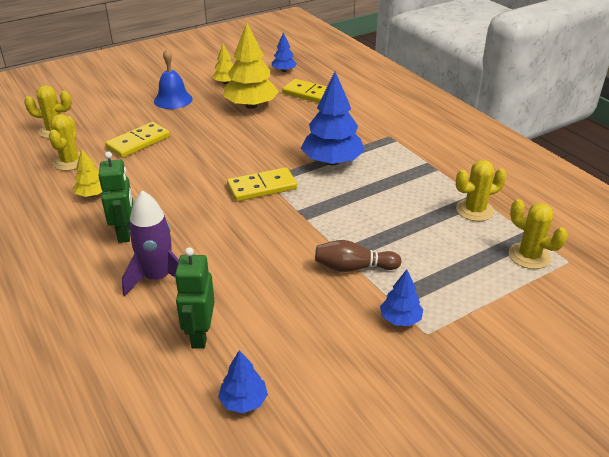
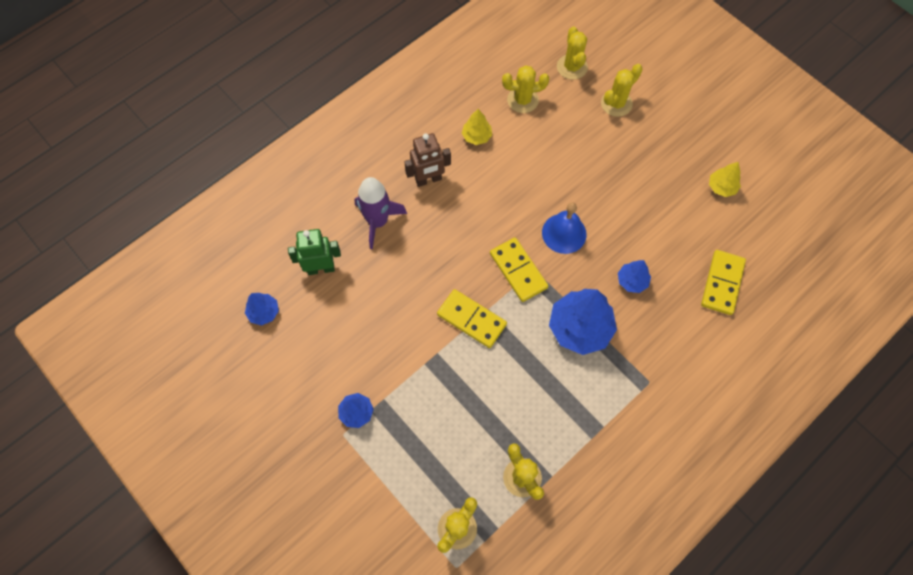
camera: 80 degrees right, 30 degrees up
green robot [98,151,133,243] -> brown robot [404,133,451,187]
yellow domino [105,122,170,158] -> yellow domino moved to [437,289,507,348]
blue bell [154,49,193,109] -> blue bell moved to [542,202,587,254]
yellow tree [223,23,279,109] -> none
blue tree [272,32,297,72] -> blue tree moved to [618,260,651,293]
brown bowling pin [315,240,401,272] -> none
none -> yellow cactus [601,64,643,117]

